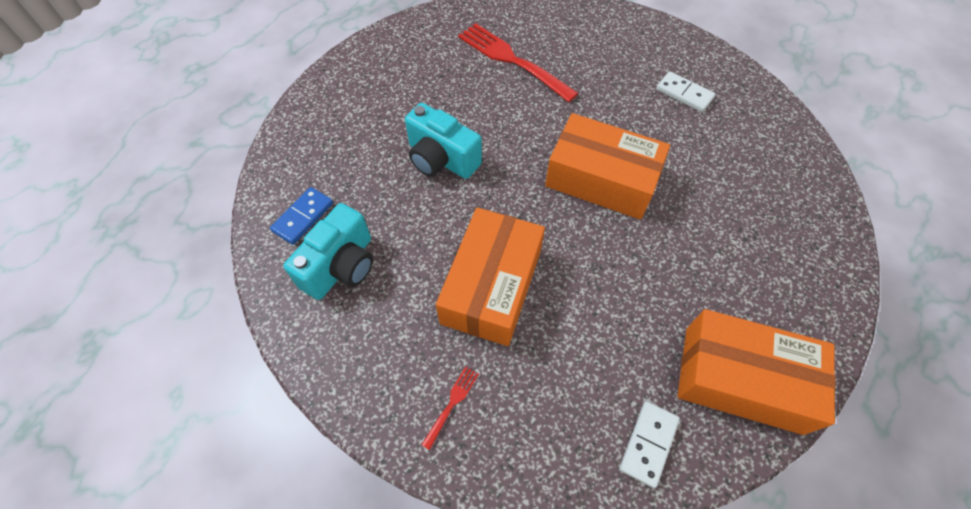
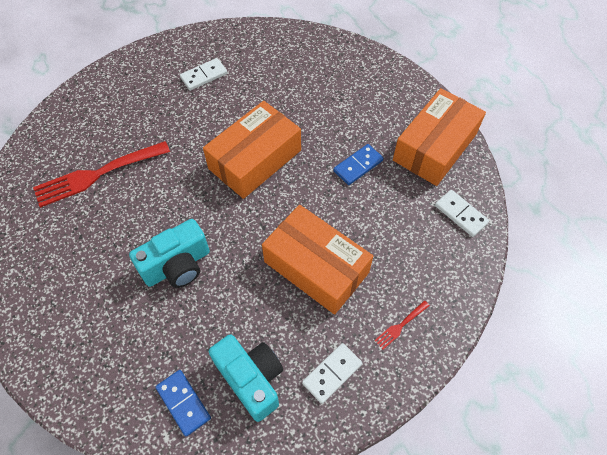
camera: 70 degrees left, 0 degrees up
red fork [421,367,479,450] -> red fork turned 90 degrees counterclockwise [374,301,430,349]
none -> white domino [302,343,362,404]
none -> blue domino [333,144,384,185]

